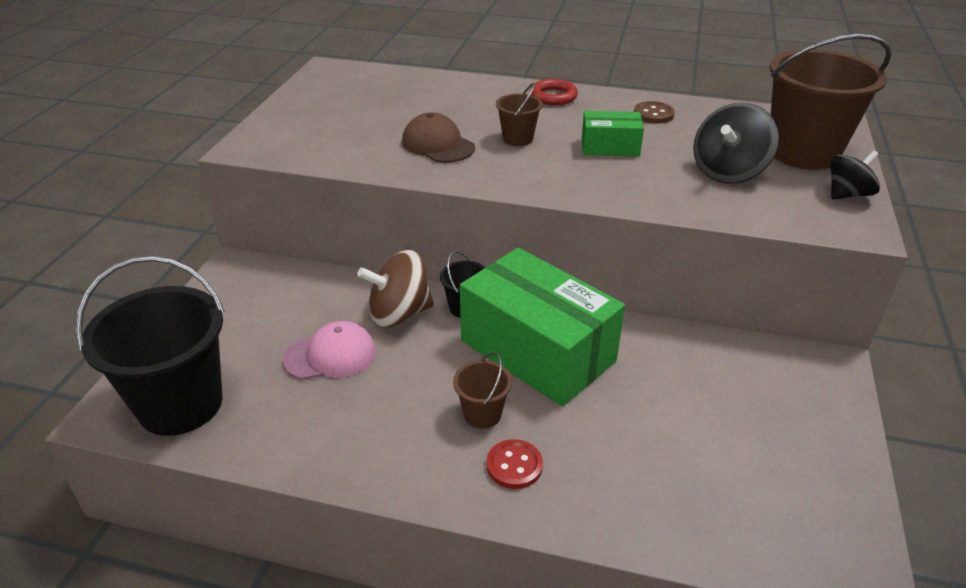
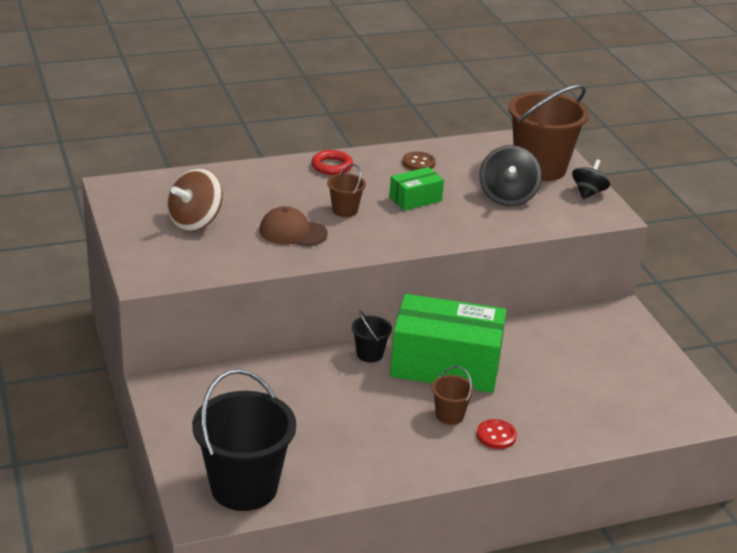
camera: 35 degrees left, 5 degrees down
pink cap [283,321,376,380] -> none
brown spinning top [357,250,434,328] -> brown spinning top moved to [167,168,223,231]

